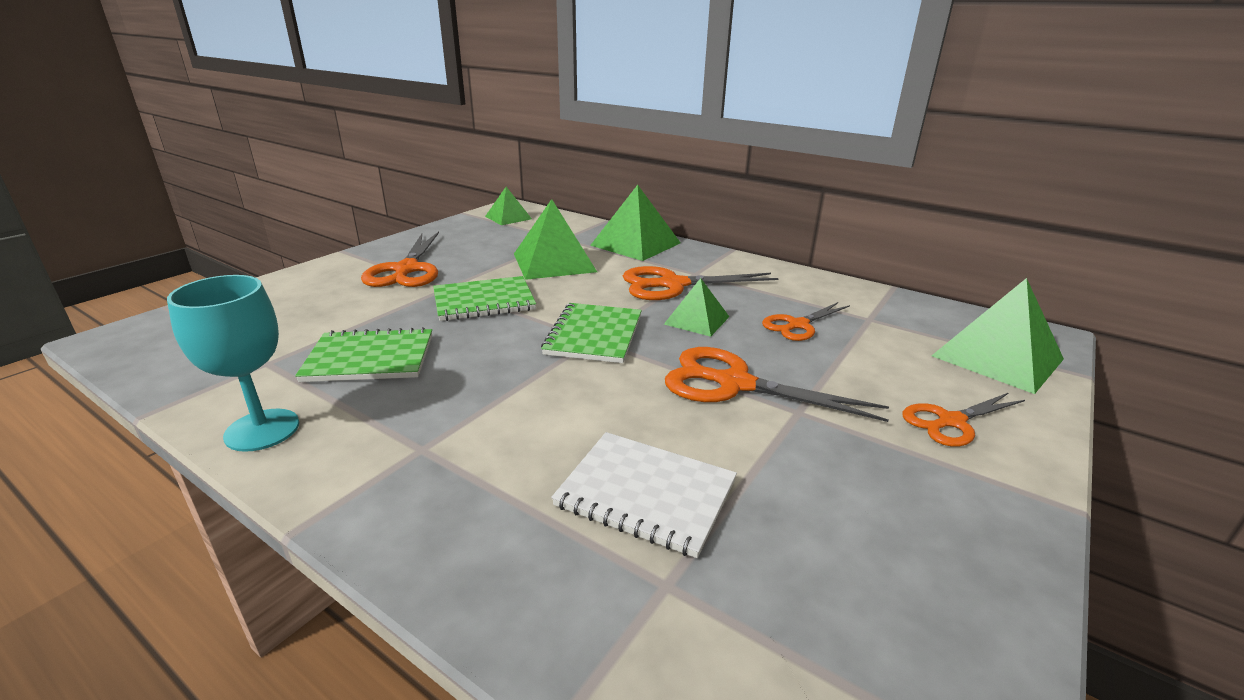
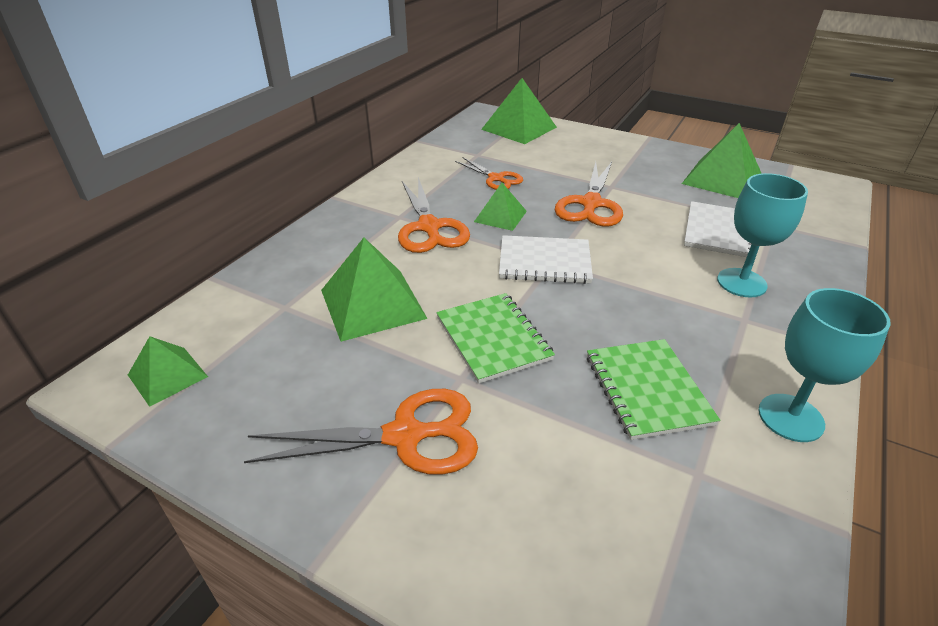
camera: 95 degrees left, 10 degrees up
green notebook [541,303,642,363] -> white notebook [499,235,593,284]
green pyramid [590,185,681,261] -> green pyramid moved to [682,123,762,198]
orange scissors [902,393,1025,447] -> none
none -> turquoise goblet [717,173,808,297]

